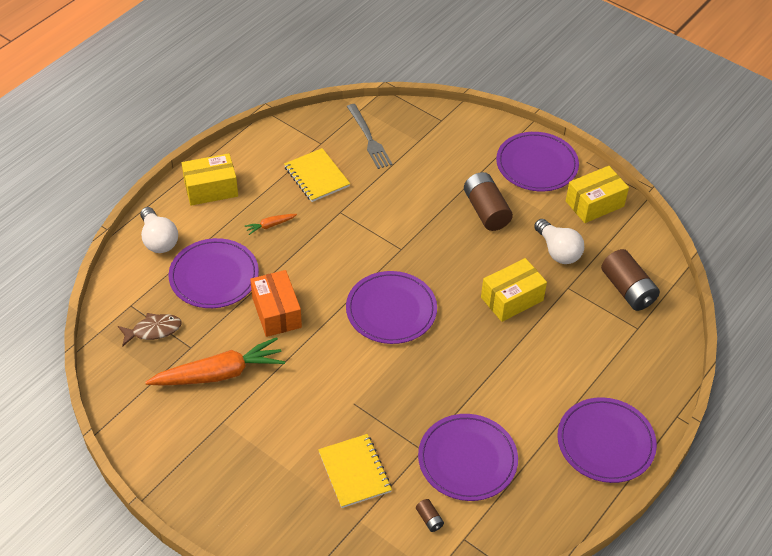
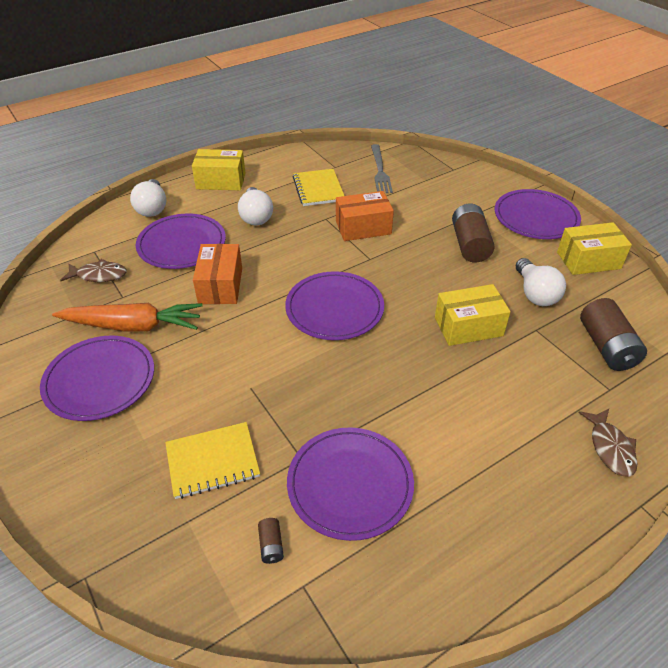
camera: 20 degrees right, 5 degrees down
orange carrot [245,214,297,235] -> white light bulb [238,187,273,225]
yellow notebook [318,434,392,508] -> yellow notebook turned 75 degrees clockwise [165,422,260,499]
purple plate [557,397,657,483] -> purple plate moved to [40,336,154,421]
none -> orange box [336,191,394,241]
none -> brown fish [578,409,638,477]

